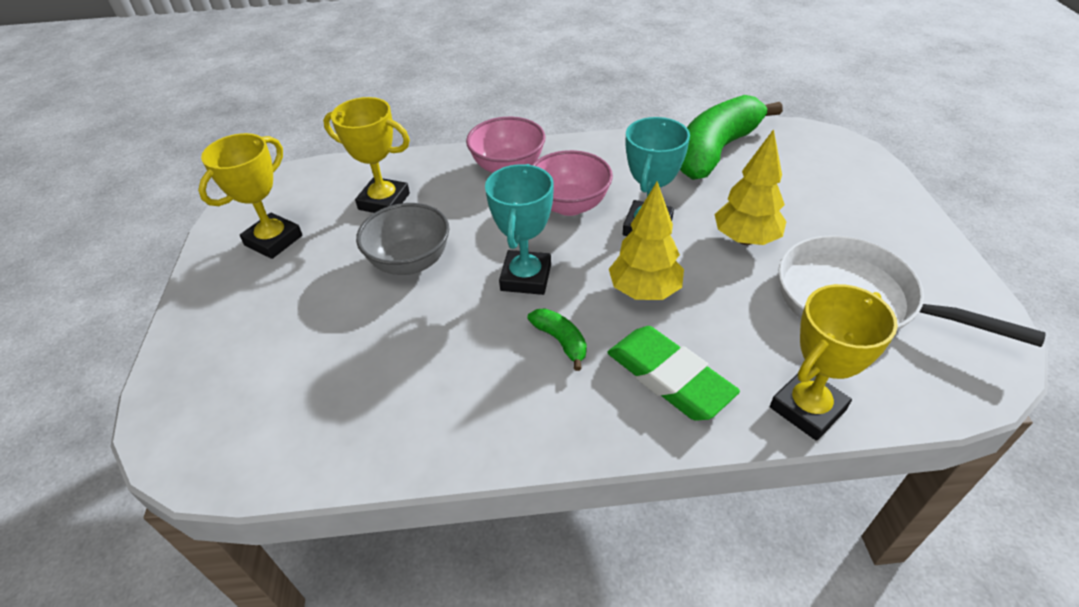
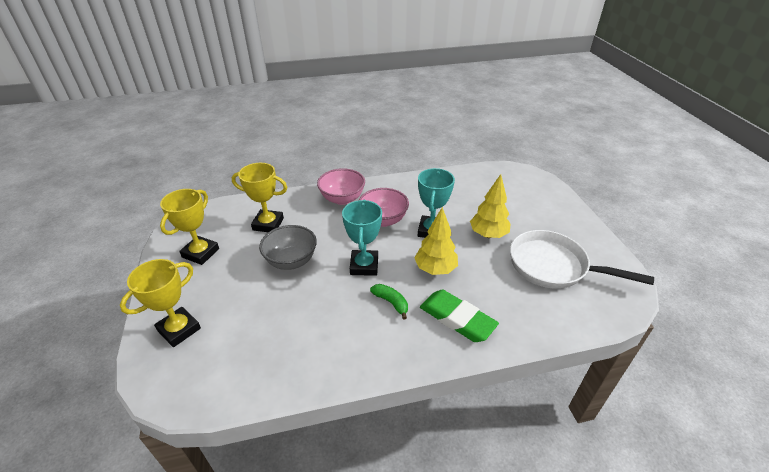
camera: 10 degrees left, 5 degrees down
green banana [680,95,783,180] -> none
yellow trophy [770,284,898,441] -> yellow trophy moved to [120,259,201,347]

